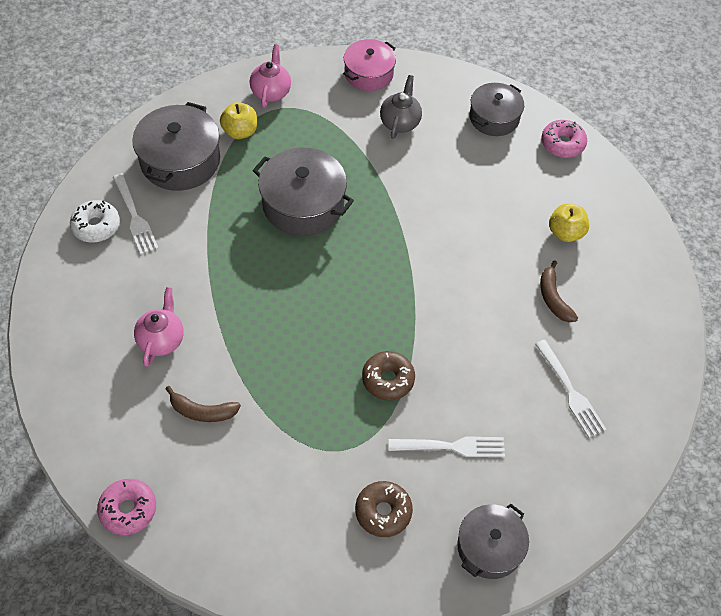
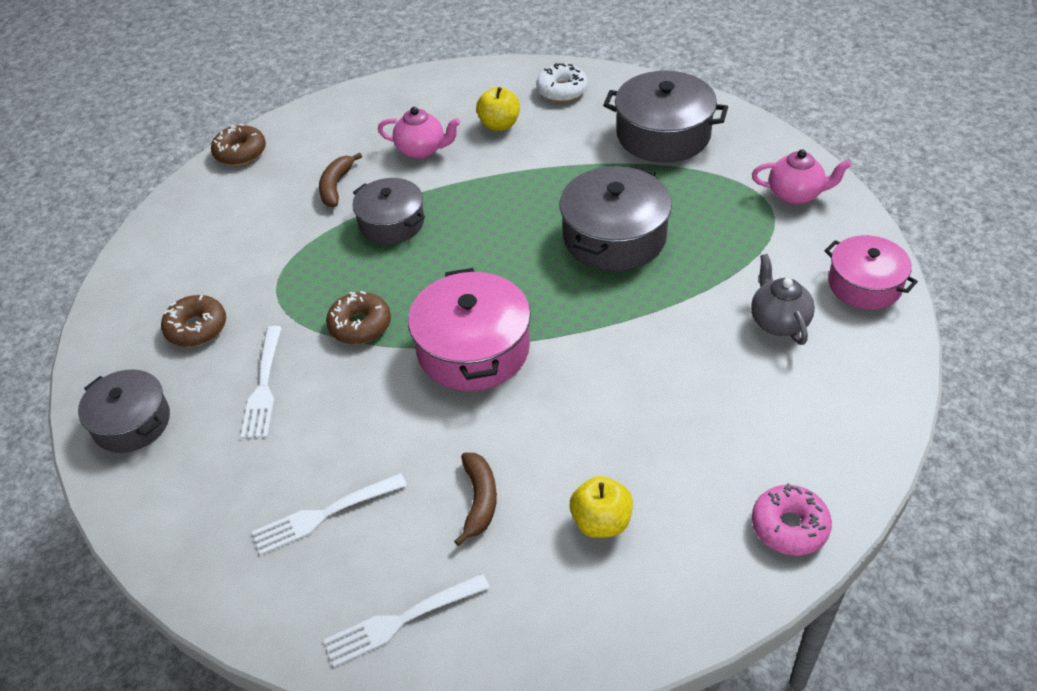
camera: 95 degrees right, 10 degrees down
pink donut [97,479,156,535] -> brown donut [211,124,266,166]
white fork [113,173,159,254] -> white fork moved to [324,573,490,667]
yellow apple [220,102,257,139] -> yellow apple moved to [476,87,520,131]
grey teapot [380,75,422,139] -> grey teapot turned 120 degrees counterclockwise [751,254,815,345]
grey pot [469,83,524,136] -> grey pot moved to [352,178,425,244]
brown banana [540,260,578,322] -> brown banana turned 105 degrees clockwise [454,453,497,546]
none -> pink pot [408,268,531,391]

